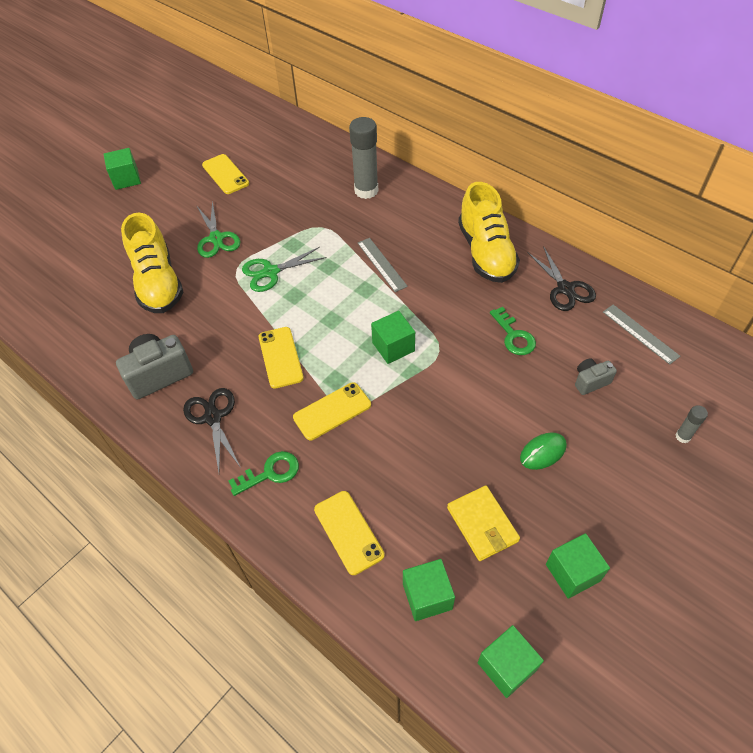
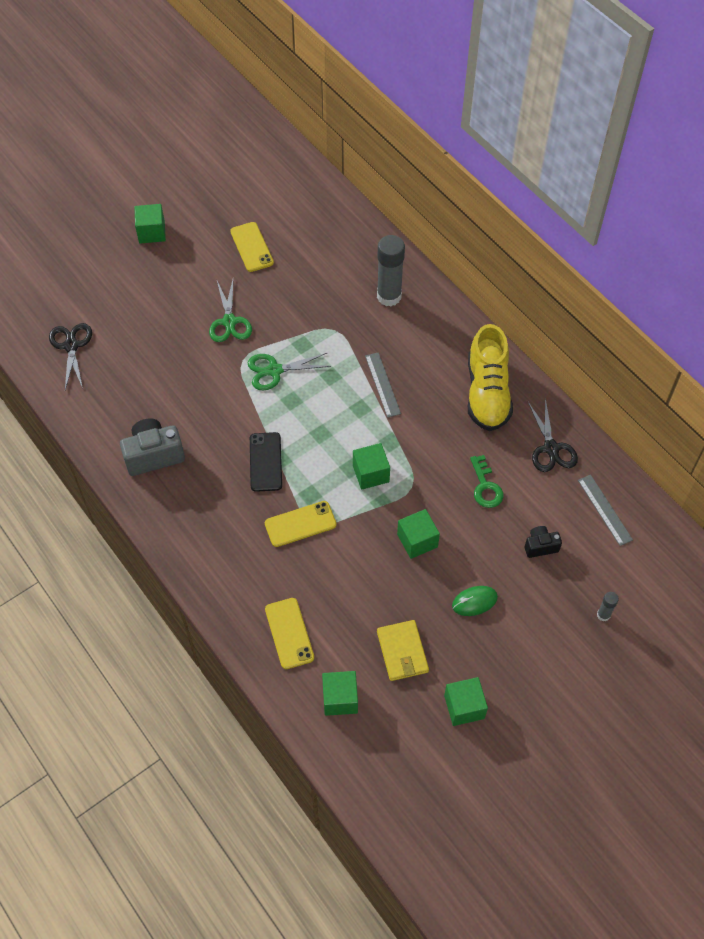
camera: 10 degrees right, 5 degrees up
yellow shoe [121,213,184,313] -> none
black scissors [183,388,241,472] -> black scissors moved to [49,323,92,390]
green key [229,451,299,496] -> none
yellow phone [259,327,304,389] -> black phone [250,432,282,492]
green cube [478,625,544,698] -> green cube moved to [397,509,440,559]
grey camera [575,358,617,395] -> black camera [525,526,562,558]

